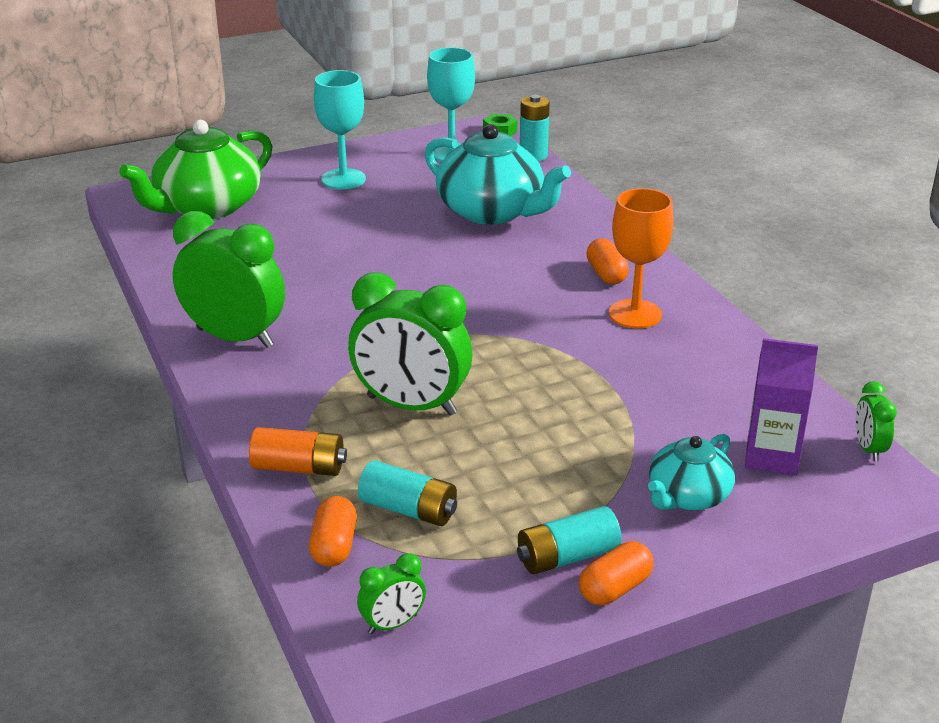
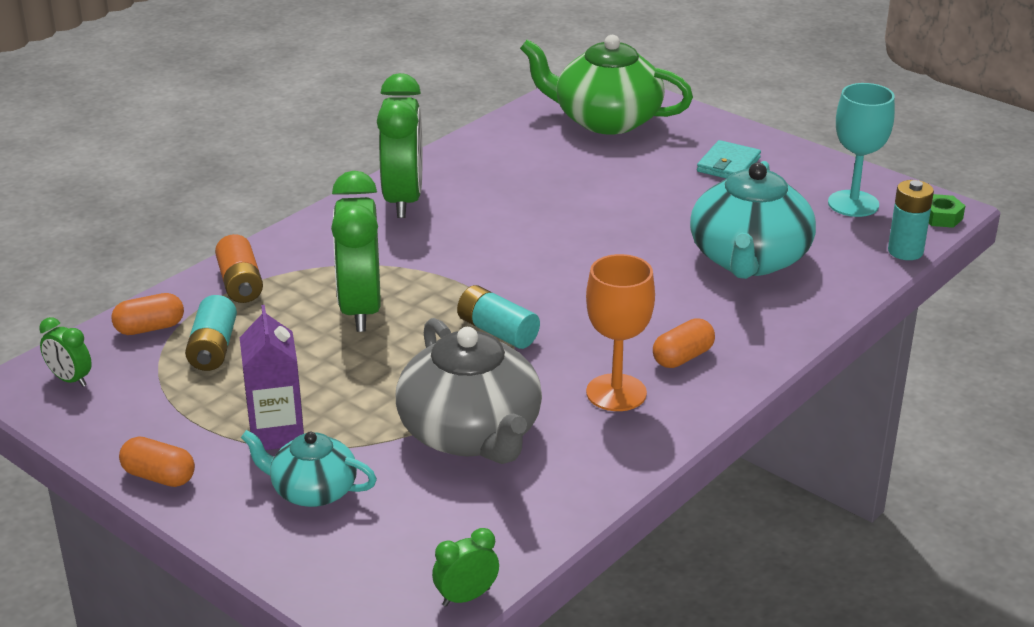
camera: 65 degrees right, 0 degrees up
turquoise goblet [314,70,366,189] -> turquoise wallet [697,140,761,179]
turquoise battery [517,506,622,574] -> turquoise battery moved to [457,285,540,349]
purple carton [745,338,818,475] -> purple carton moved to [240,305,304,450]
none -> grey teapot [396,318,542,464]

